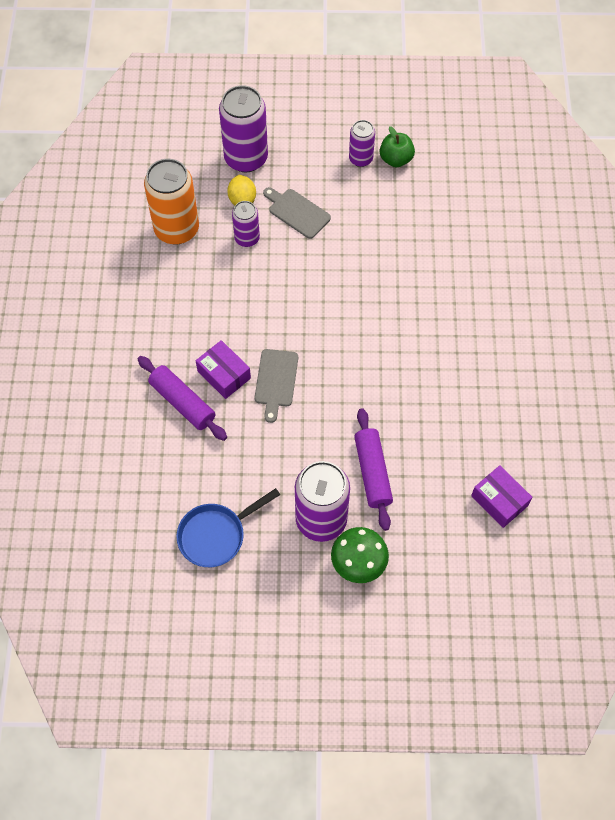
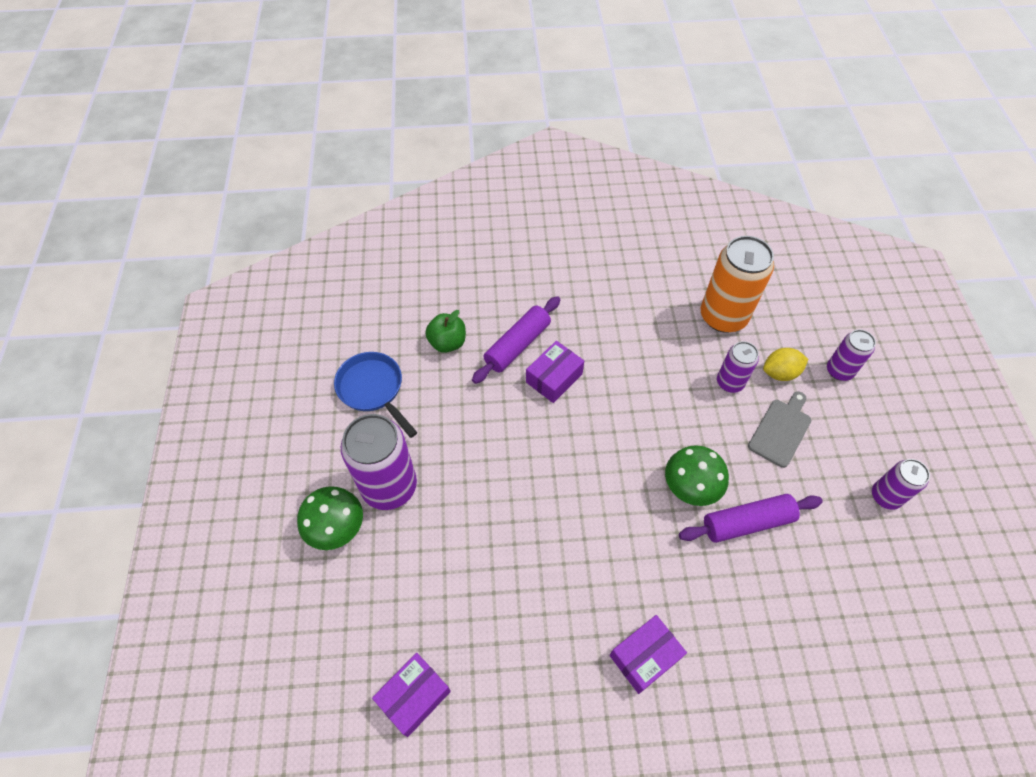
camera: 85 degrees right, 5 degrees down
purple can [219,85,268,172] -> purple can [827,330,876,381], size x0.55
grey cutting board [255,349,298,423] -> none
purple rolling pin [354,408,393,531] -> purple rolling pin moved to [679,494,823,543]
green apple [380,126,415,167] -> green apple moved to [425,310,466,353]
none -> purple box [609,615,687,694]
none -> green mushroom [665,445,729,506]

